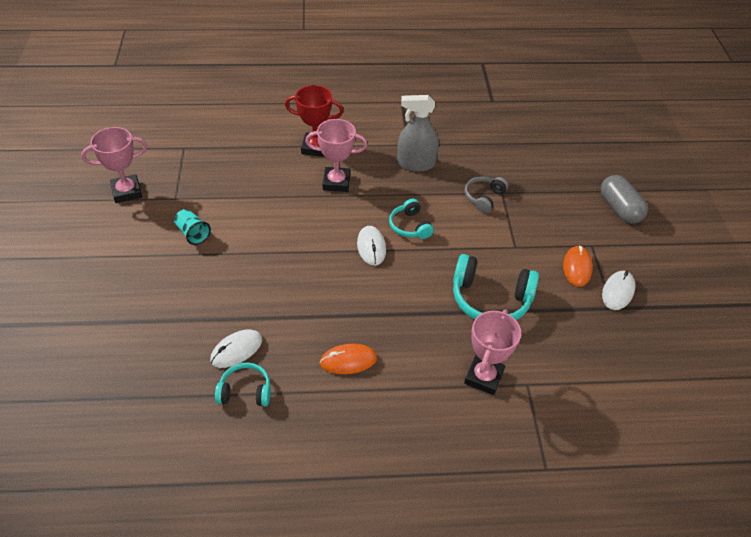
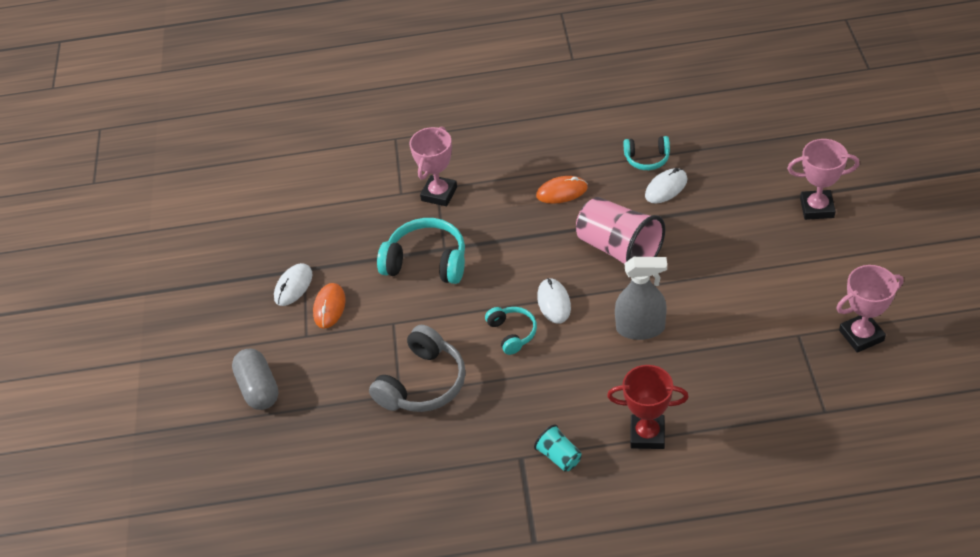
camera: 175 degrees left, 0 degrees up
turquoise cup [174,209,211,245] -> turquoise cup moved to [534,425,581,471]
pink trophy [305,119,367,192] -> pink trophy moved to [787,139,859,220]
grey spray bottle [397,95,439,172] -> grey spray bottle moved to [615,257,667,340]
grey headphones [464,176,508,213] -> grey headphones [369,325,466,412], size x1.74
none -> pink cup [576,197,665,264]

